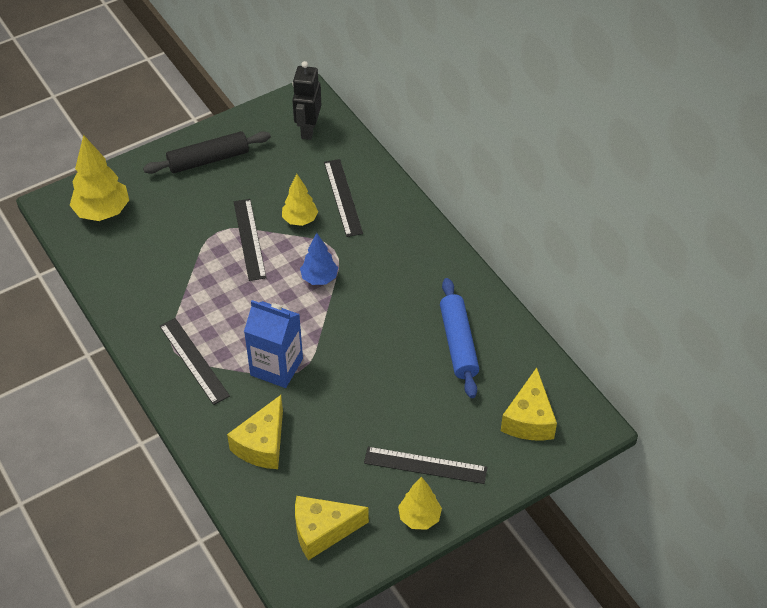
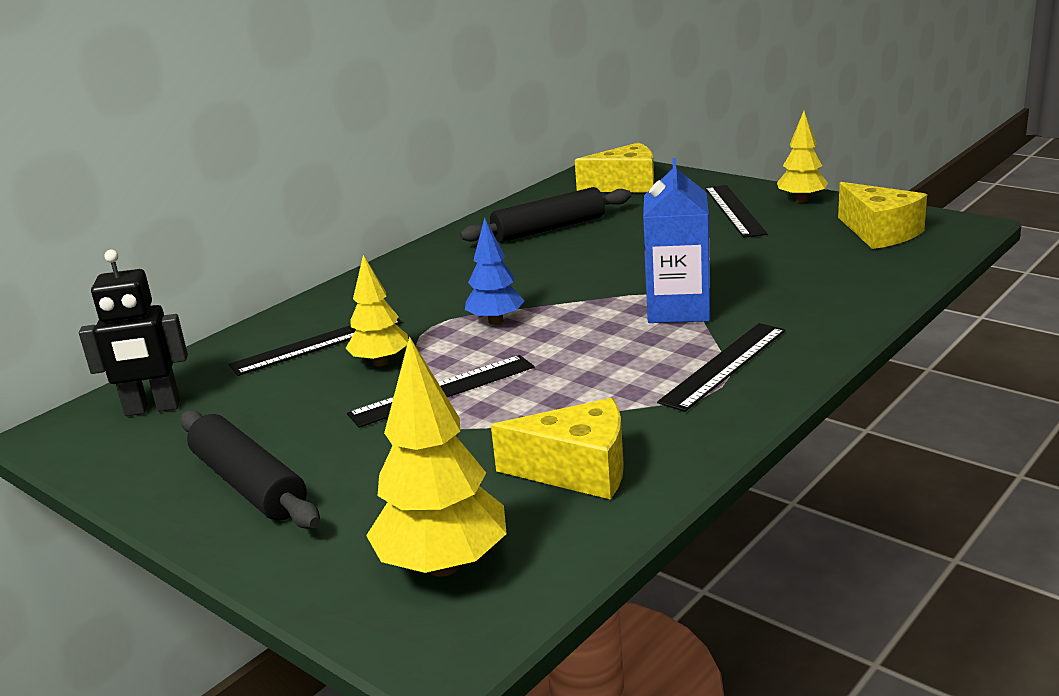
camera: 105 degrees left, 25 degrees down
yellow cheese [227,395,283,469] -> yellow cheese moved to [491,398,624,500]
blue rolling pin [440,278,479,398] -> black rolling pin [460,187,631,243]

